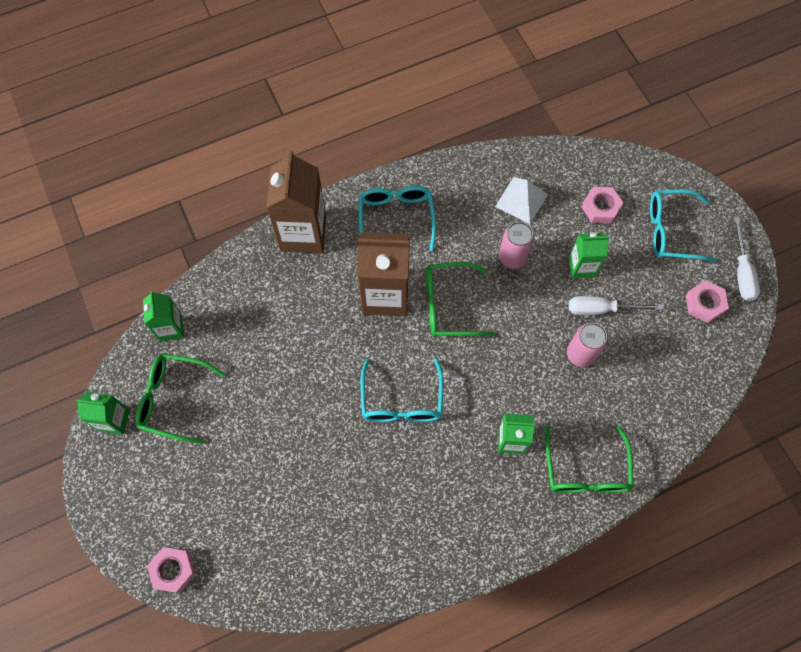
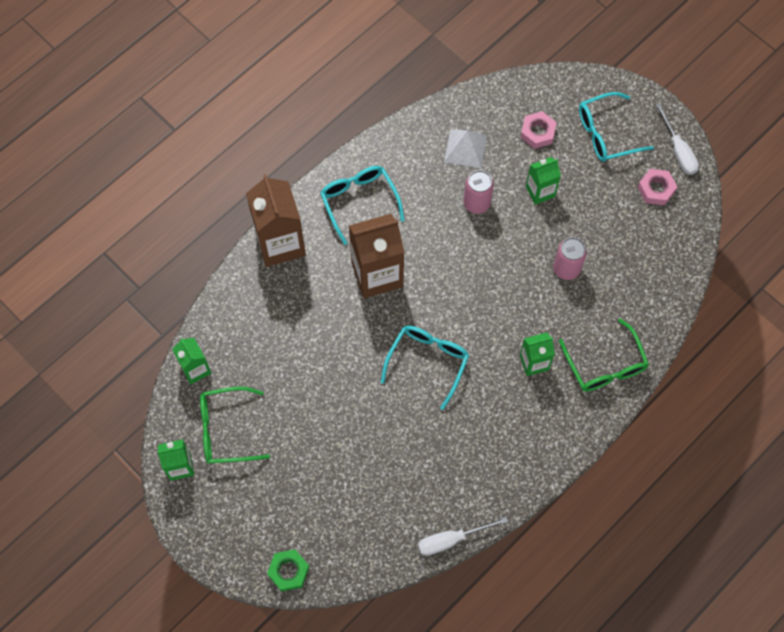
camera: 20 degrees left, 0 degrees up
pink nut [147,547,196,593] -> green nut [267,549,310,591]
turquoise glasses [360,359,444,422] -> turquoise glasses turned 135 degrees counterclockwise [381,325,469,410]
green glasses [426,262,495,337] -> none
white screwdriver [569,296,663,315] -> white screwdriver moved to [418,517,508,556]

